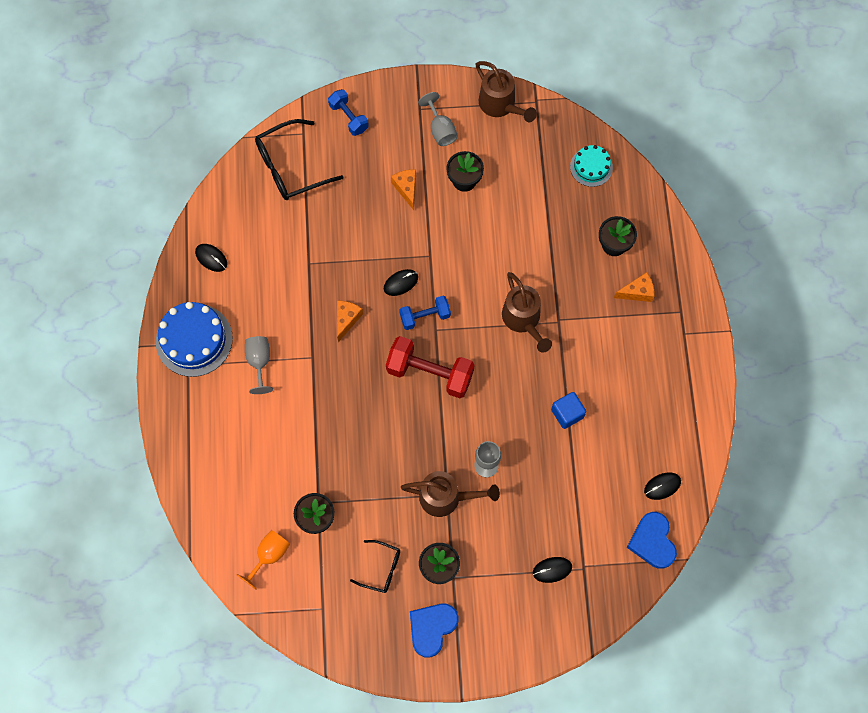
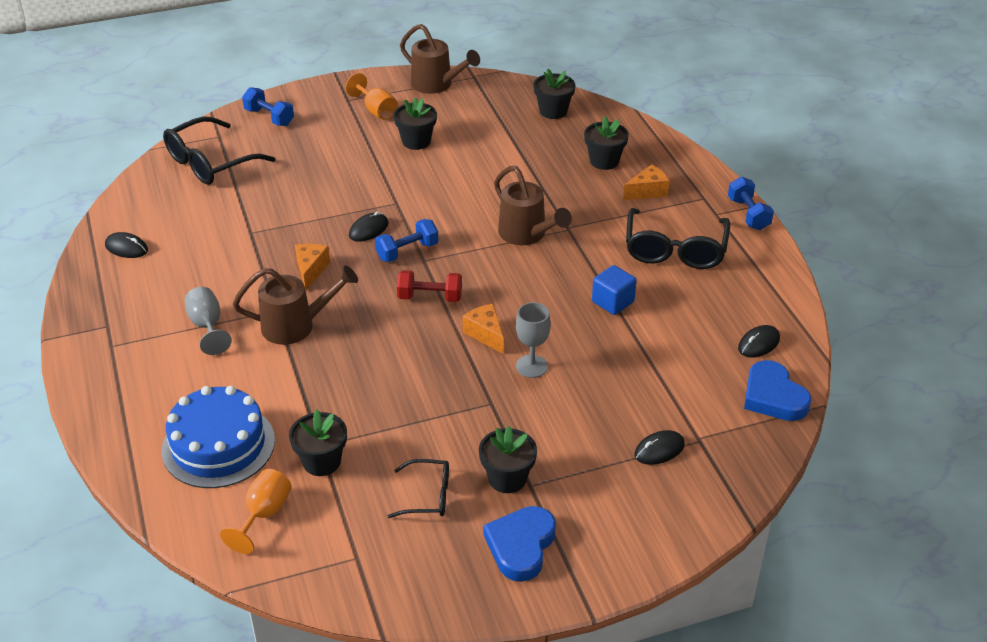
camera: 15 degrees left, 30 degrees down
blue cake [156,302,233,377] -> blue cake moved to [162,386,275,488]
red dumbbell [386,336,474,398] -> red dumbbell [397,270,462,302], size x0.59
orange cheese [391,169,416,210] -> orange cheese moved to [462,304,504,354]
brown watering can [401,471,500,517] -> brown watering can moved to [233,266,358,345]
grey goblet [418,92,458,146] -> orange goblet [345,73,398,120]
turquoise cake [570,145,613,187] -> black flower pot [533,69,576,119]
none -> black glasses [626,208,730,269]
none -> blue dumbbell [728,177,774,230]

